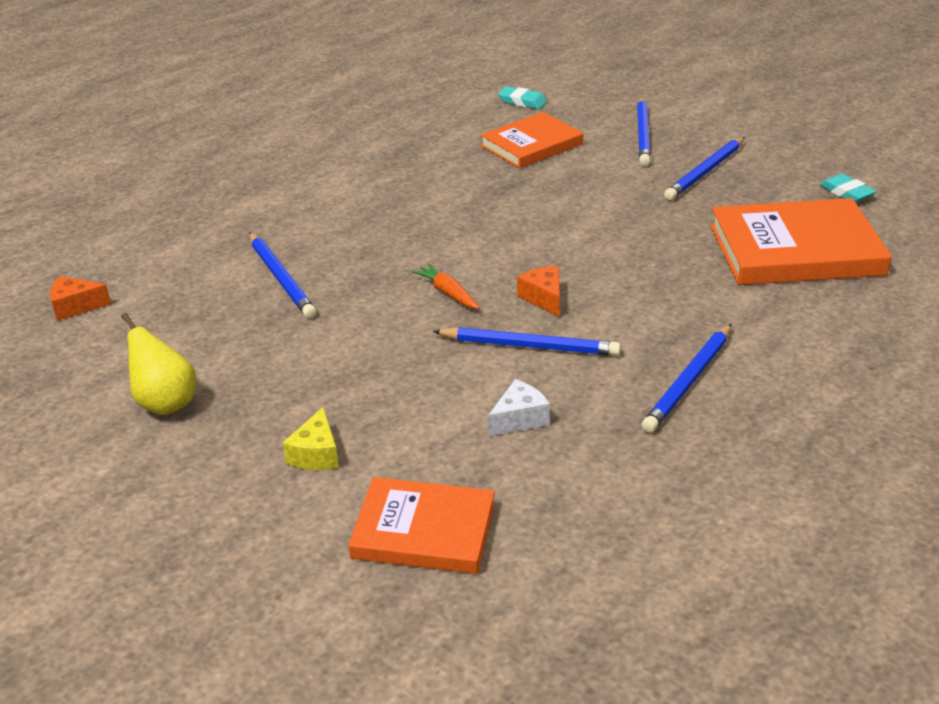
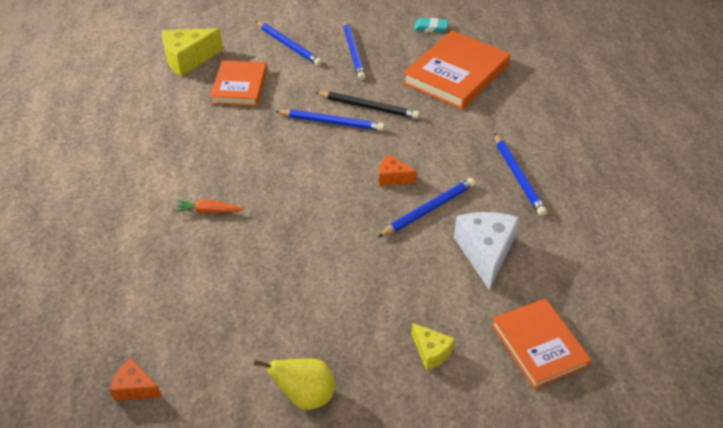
camera: 50 degrees left, 10 degrees up
orange cheese [50,276,111,321] -> orange cheese turned 75 degrees clockwise [110,358,162,401]
blue pencil [249,232,317,318] -> blue pencil moved to [275,109,385,131]
orange book [348,477,495,574] -> orange book turned 75 degrees counterclockwise [491,298,592,389]
orange carrot [412,263,479,309] -> orange carrot moved to [175,200,244,213]
white cheese [488,379,550,436] -> white cheese [454,212,519,290], size x1.83
turquoise eraser [498,86,547,109] -> yellow cheese [162,29,223,77]
none -> black pencil [315,92,420,119]

